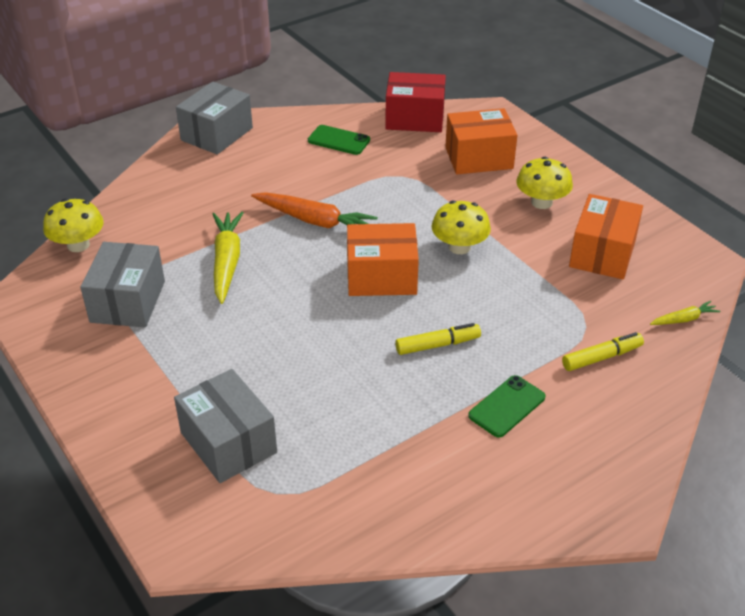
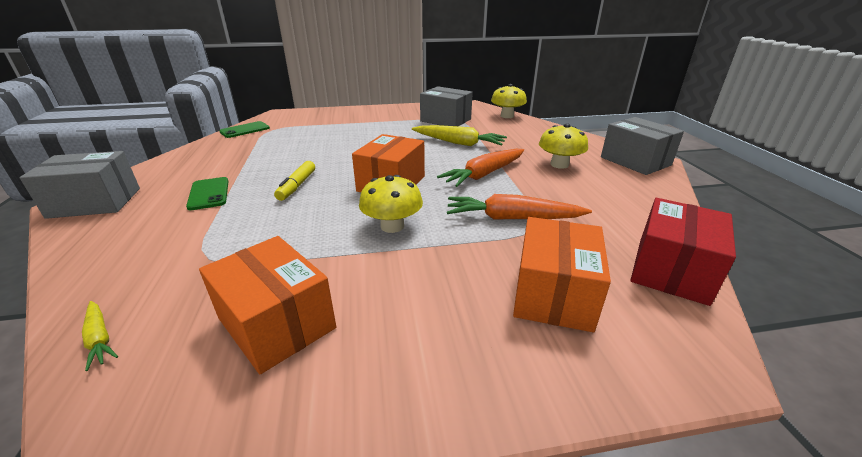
camera: 115 degrees right, 10 degrees down
grey box [174,369,277,483] -> grey box moved to [20,151,140,219]
green phone [308,125,370,155] -> green phone moved to [219,121,270,138]
yellow mushroom [516,157,573,209] -> yellow mushroom moved to [539,123,588,169]
yellow marker [562,332,644,371] -> none
yellow carrot [650,301,720,325] -> yellow carrot turned 45 degrees counterclockwise [82,301,118,371]
none -> orange carrot [447,194,592,219]

